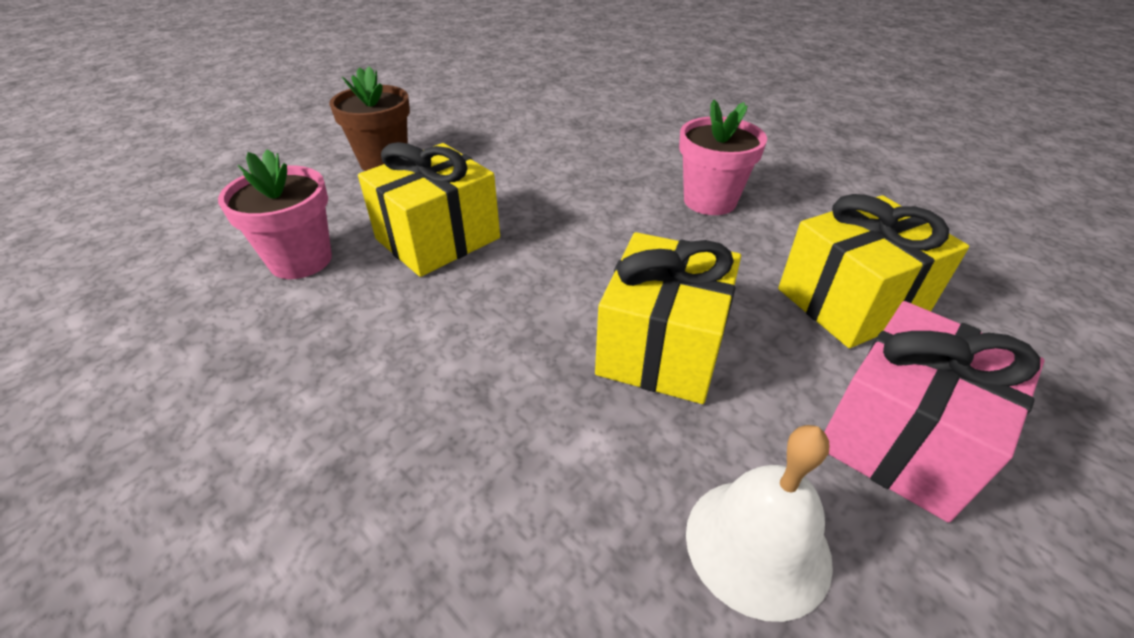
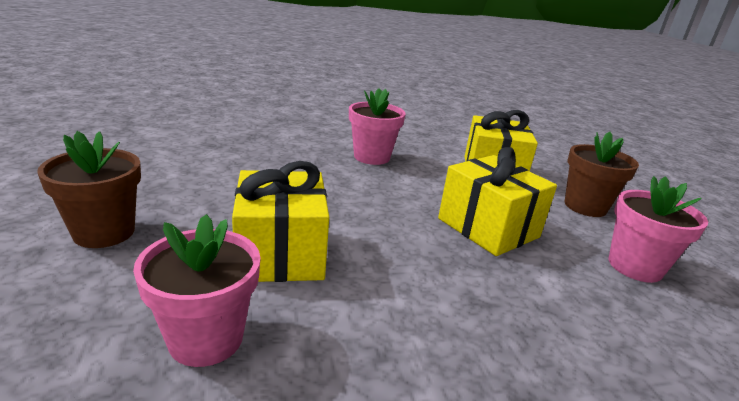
camera: 60 degrees left, 15 degrees down
white bell [686,425,833,622] -> pink flower pot [609,176,708,283]
pink gift [824,301,1045,523] -> brown flower pot [565,132,639,217]

